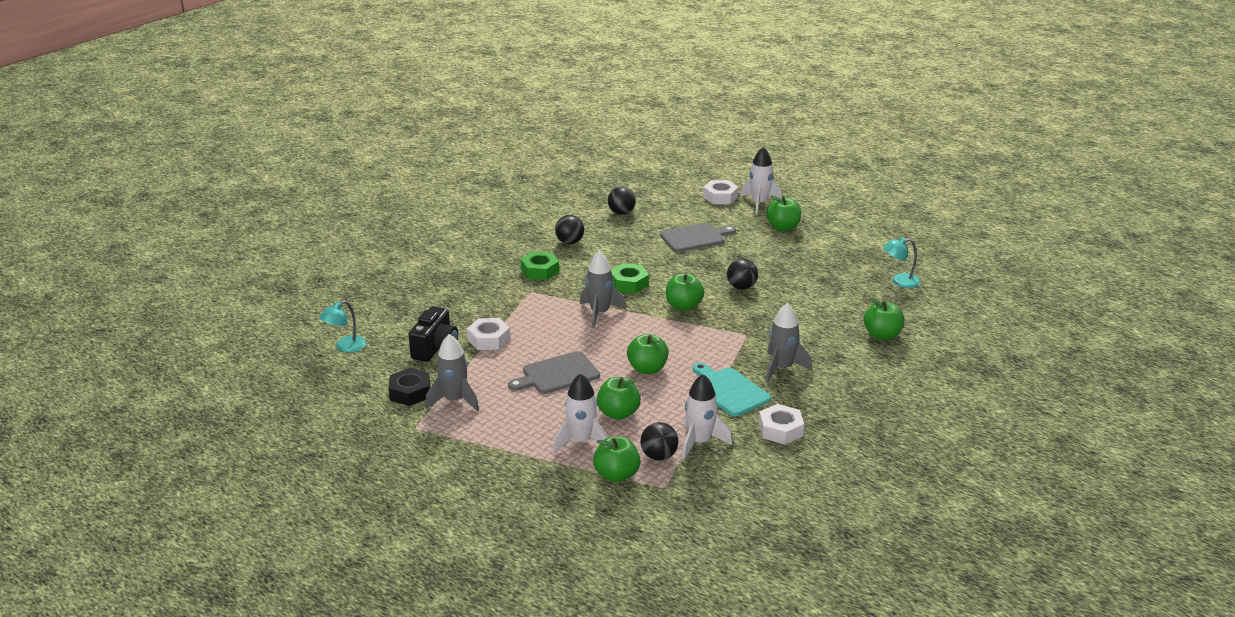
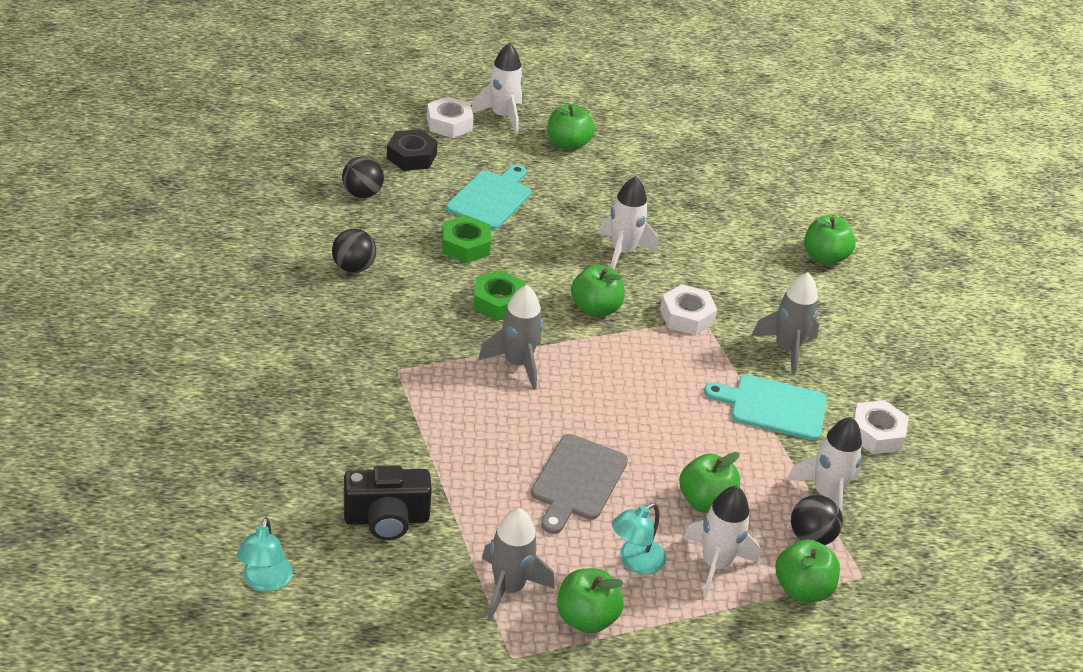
camera: 45 degrees left, 10 degrees up
black nut [389,368,430,406] -> black nut moved to [387,129,438,171]
black camera [408,306,458,362] -> black camera turned 105 degrees clockwise [344,465,432,540]
white nut [467,318,510,350] -> white nut moved to [660,284,717,335]
green nut [520,251,559,280] -> green nut moved to [442,215,491,263]
green apple [627,334,669,374] -> green apple moved to [557,568,624,634]
grey cutting board [660,223,736,252] -> turquoise cutting board [446,165,531,230]
black ball [727,259,758,290] -> white rocket [599,176,658,269]
turquoise lamp [883,237,920,288] -> turquoise lamp moved to [612,503,666,575]

